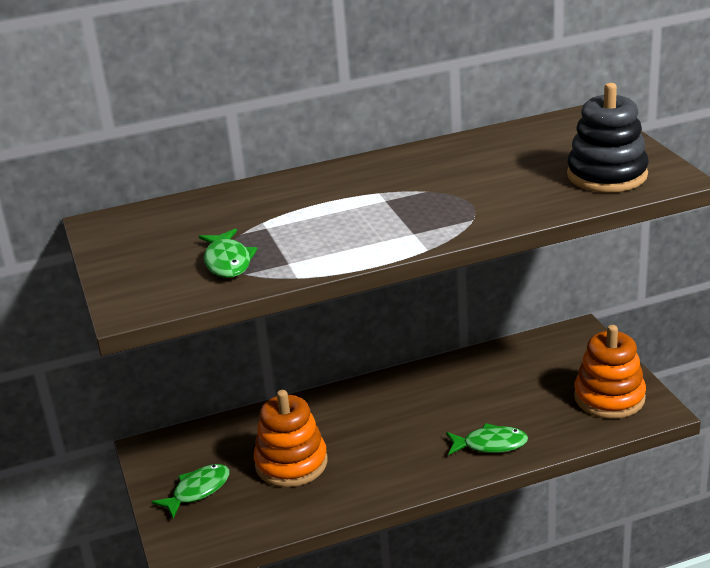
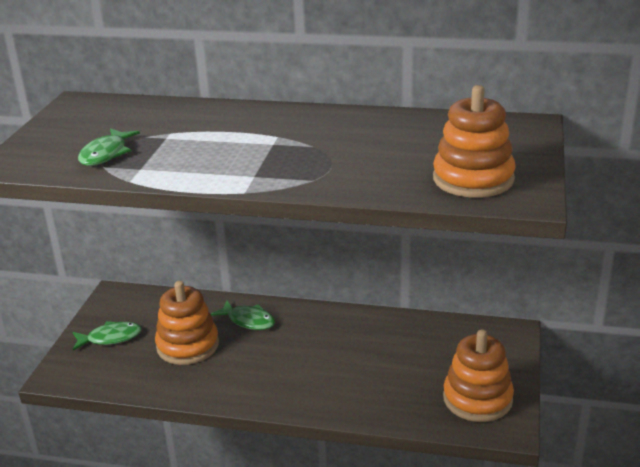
camera: 30 degrees right, 0 degrees up
green fish [446,423,528,455] -> green fish moved to [211,300,275,330]
black stacking toy [567,83,649,193] -> orange stacking toy [433,85,516,198]

